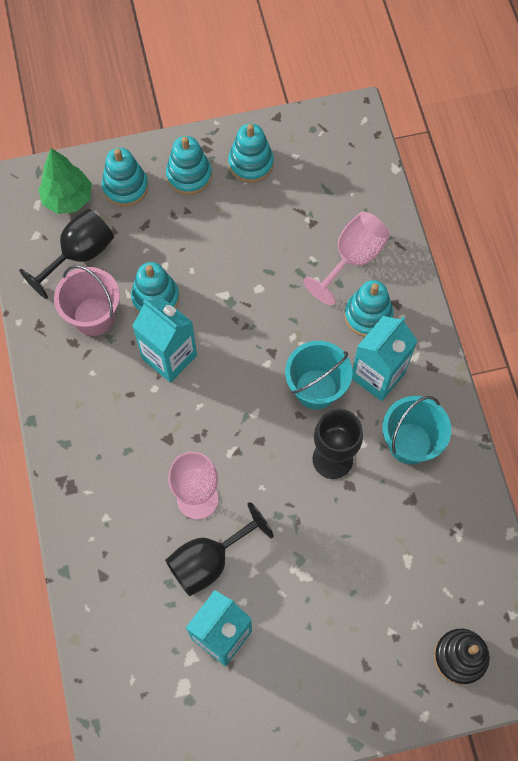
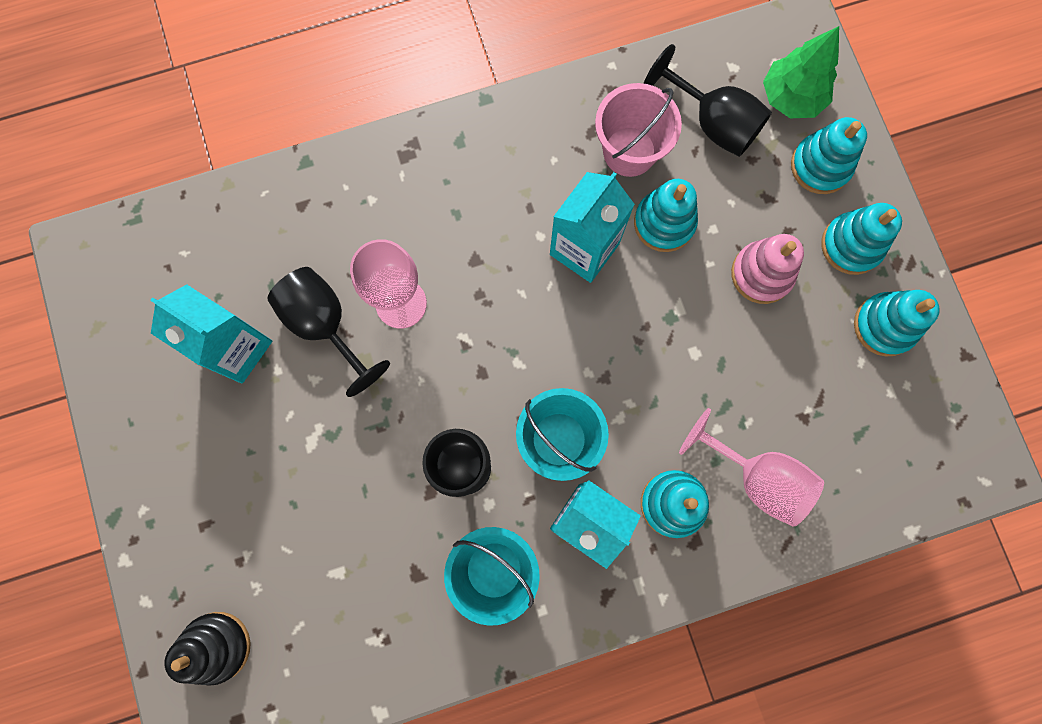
camera: 85 degrees right, 10 degrees up
none -> pink stacking toy [731,234,804,304]

